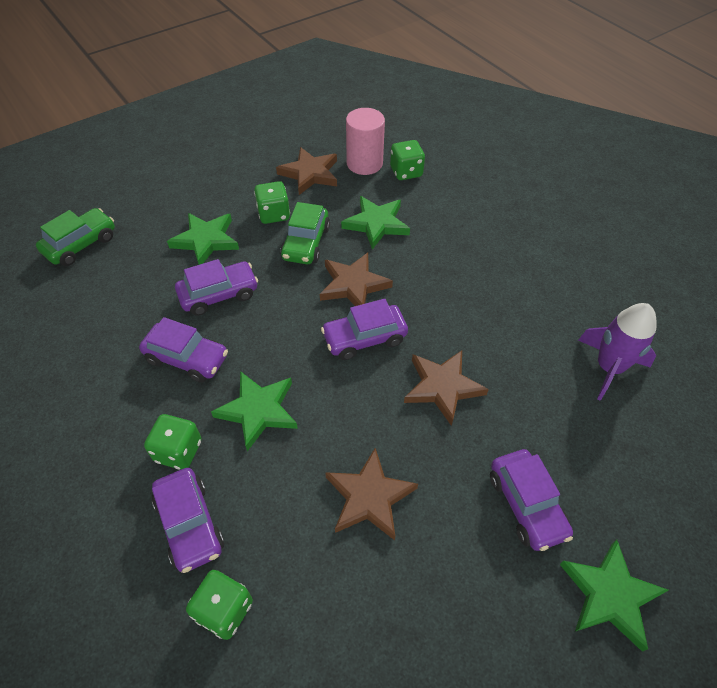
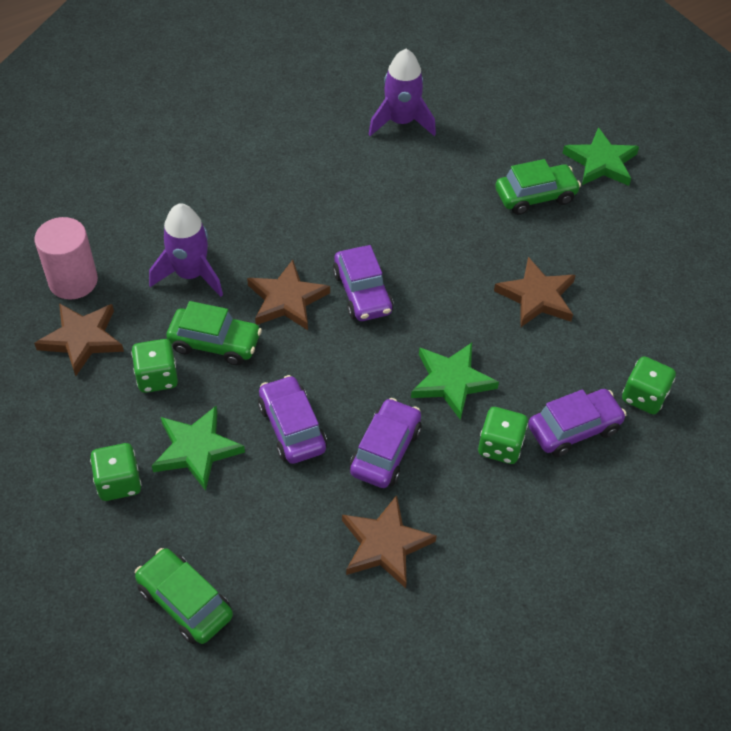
camera: 90 degrees left, 0 degrees up
green star [341,196,410,250] -> purple rocket [149,203,223,297]
green dice [390,140,425,180] -> green dice moved to [90,443,141,501]
brown star [404,350,489,426] -> brown star moved to [342,495,437,588]
purple car [490,449,573,551] -> green car [495,159,581,215]

